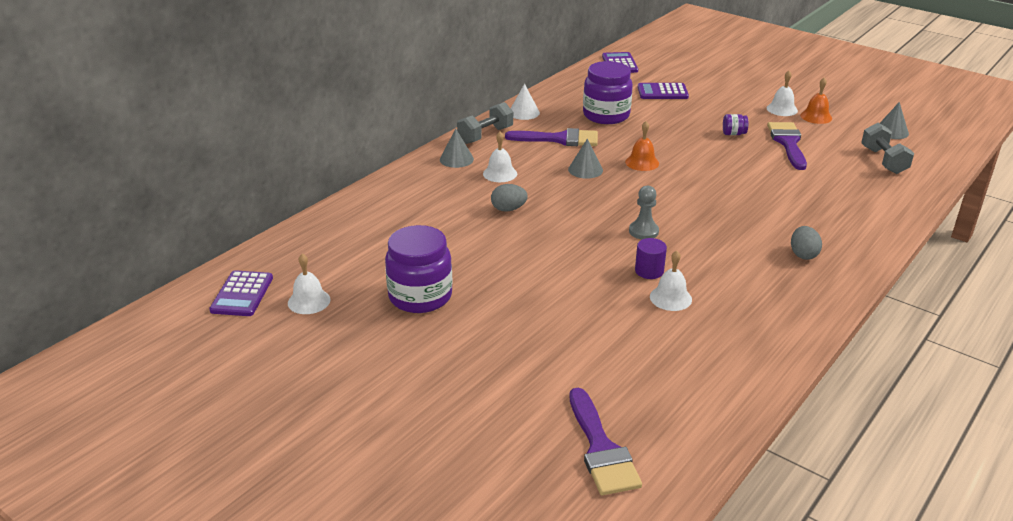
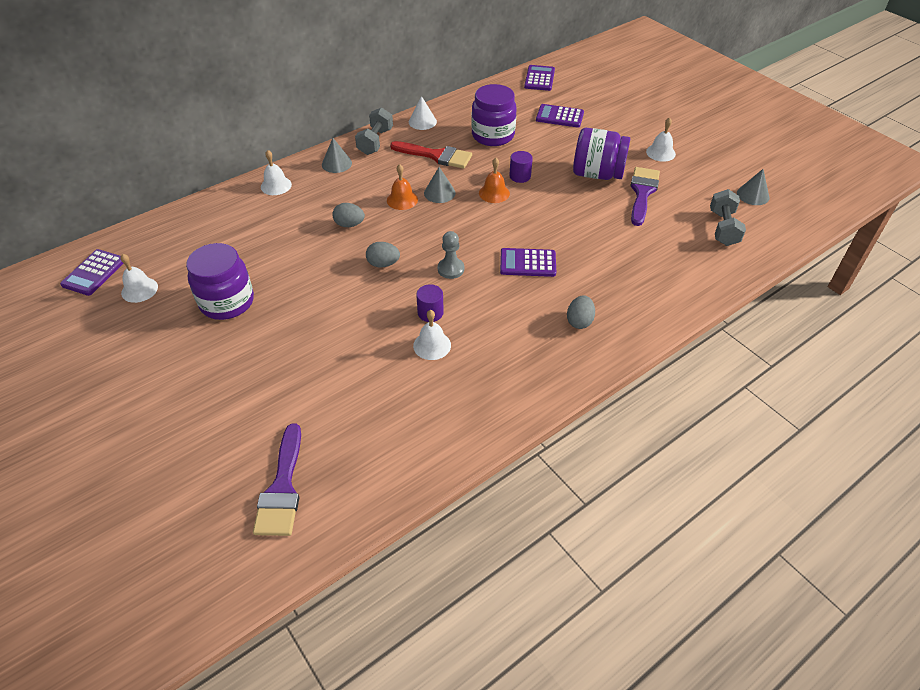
camera: 15 degrees right, 15 degrees up
grey dumbbell [457,102,513,144] -> grey dumbbell turned 45 degrees counterclockwise [355,107,393,155]
white bell [483,132,517,182] -> white bell moved to [261,150,292,195]
purple brush [505,128,598,146] -> red brush [390,141,472,169]
purple jar [723,114,748,135] -> purple jar [573,128,630,180], size x2.37
orange bell [800,78,832,124] -> orange bell moved to [387,164,418,210]
none -> grey egg [366,242,400,267]
none -> purple calculator [500,248,556,277]
none -> purple cylinder [509,151,533,183]

